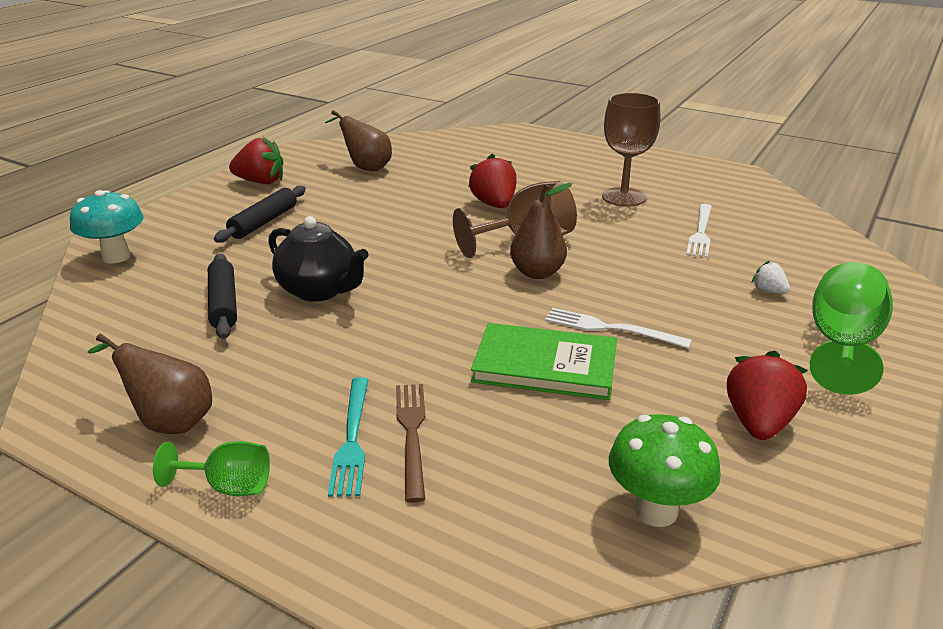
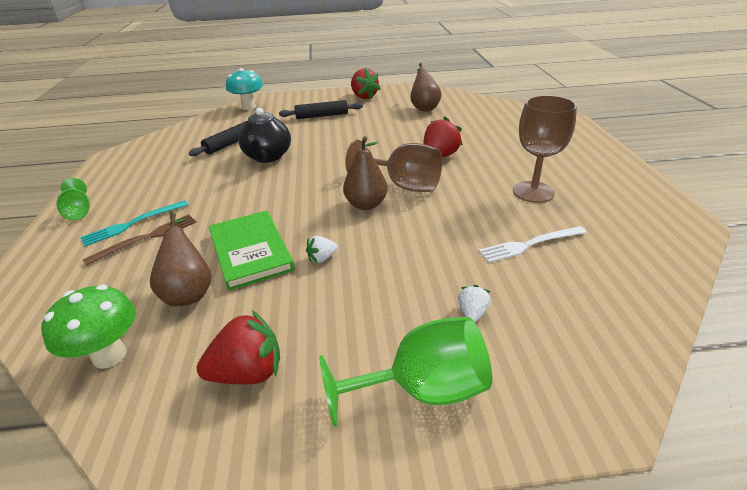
camera: 55 degrees right, 5 degrees up
brown pear [88,334,212,434] -> brown pear moved to [150,213,212,306]
white fork [545,308,691,349] -> white strawberry [306,236,338,263]

